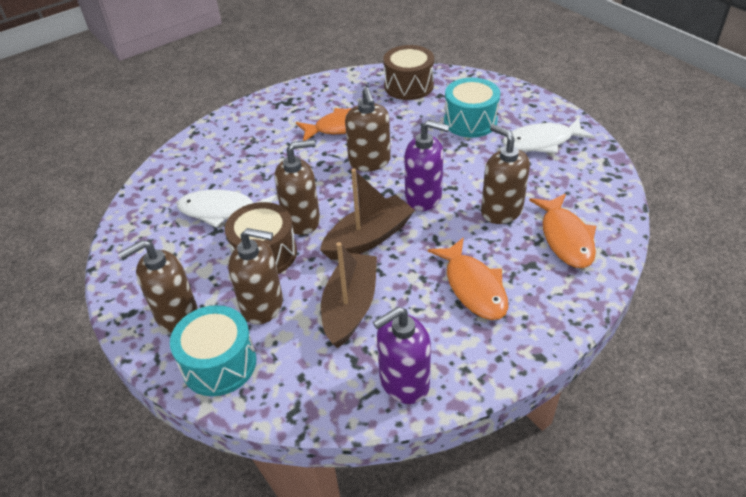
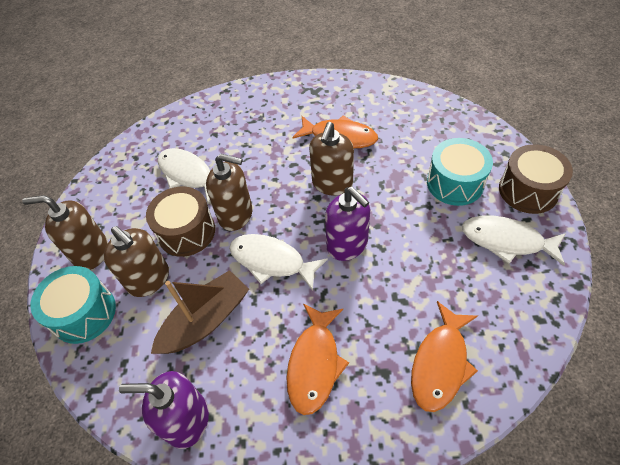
camera: 35 degrees right, 10 degrees up
brown boat [320,169,415,260] -> white fish [229,234,328,291]
brown drum [383,45,434,100] -> brown drum moved to [499,144,573,214]
brown soap dispenser [481,124,530,224] -> none

